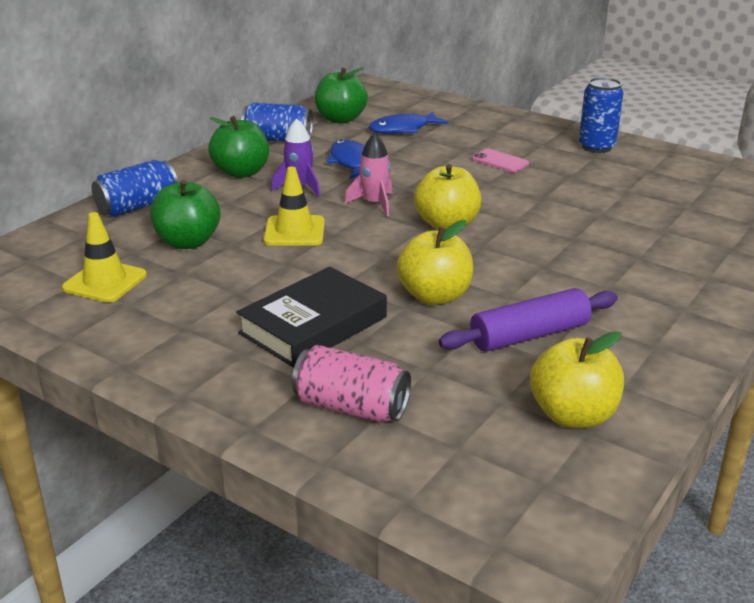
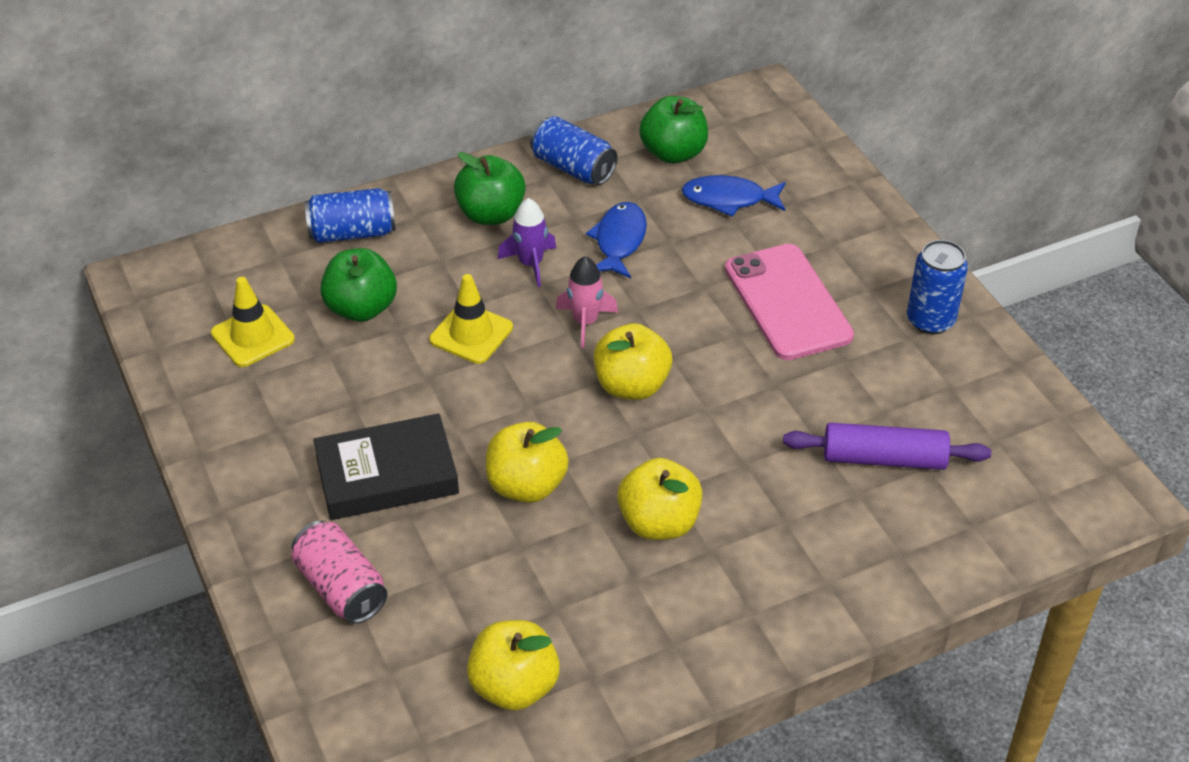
camera: 30 degrees right, 15 degrees up
purple rolling pin [438,288,618,352] -> purple rolling pin moved to [783,423,991,470]
pink phone [472,149,529,172] -> pink phone [725,244,854,360], size x2.18
none -> yellow apple [617,458,703,540]

